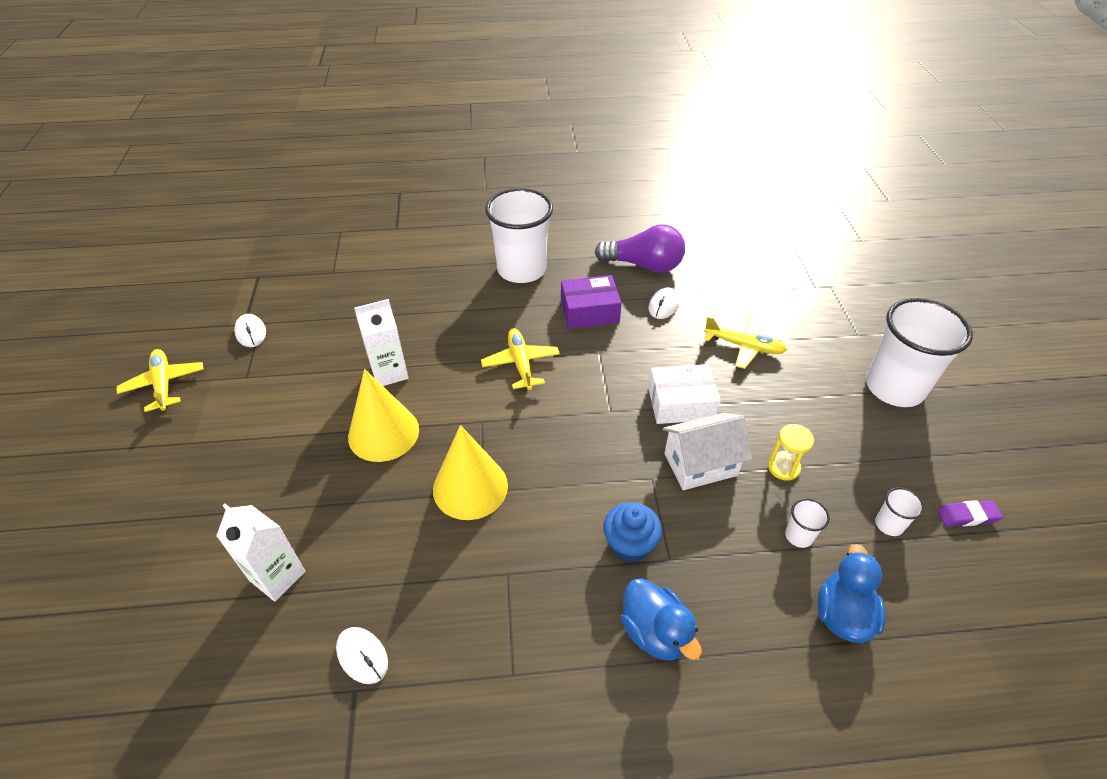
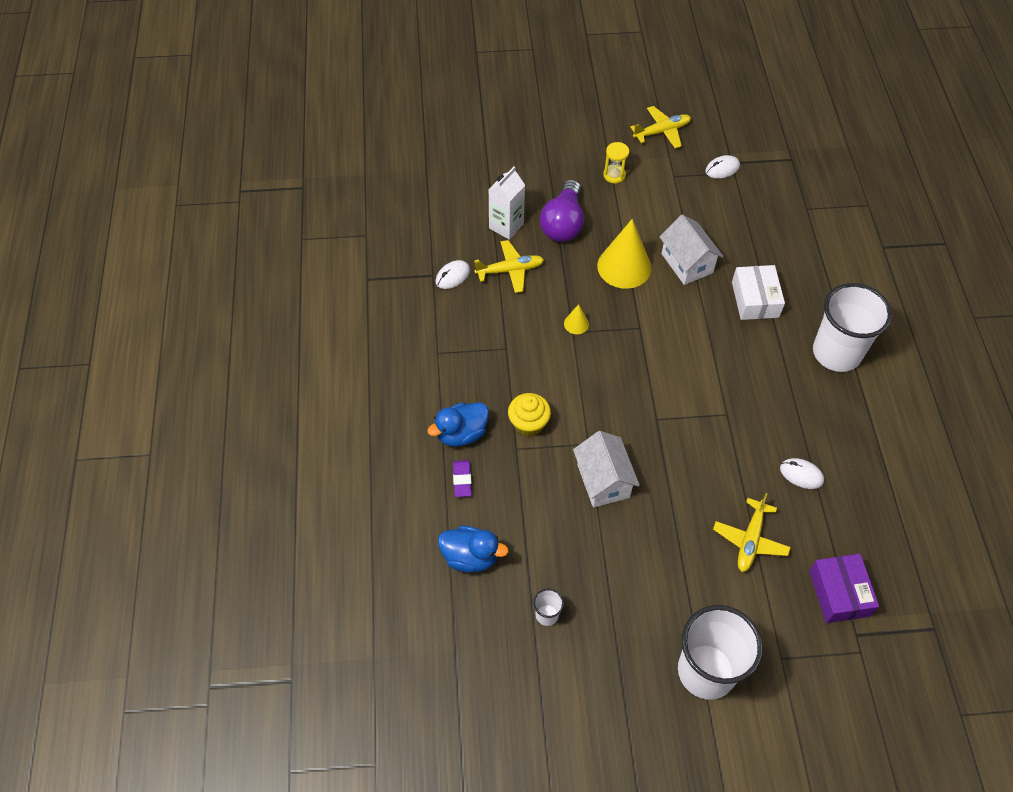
camera: 90 degrees right, 10 degrees up
white carton [354,299,409,386] -> white house [660,214,724,285]
yellow cone [433,425,508,520] -> yellow cone [564,304,589,334], size x0.45
yellow plane [481,328,560,390] -> yellow plane moved to [474,240,544,293]
purple box [561,275,622,329] -> purple box moved to [809,554,879,623]
purple light bulb [595,225,685,273] -> purple light bulb moved to [540,179,584,242]
blue cupcake [603,502,662,562] -> yellow cupcake [508,393,551,437]
white box [648,364,721,424] -> white box moved to [732,265,785,320]
yellow hourglass [768,424,814,481] -> yellow hourglass moved to [603,142,629,184]
white cup [785,498,830,548] -> none
purple eraser [937,500,1003,527] -> purple eraser moved to [453,460,472,497]

